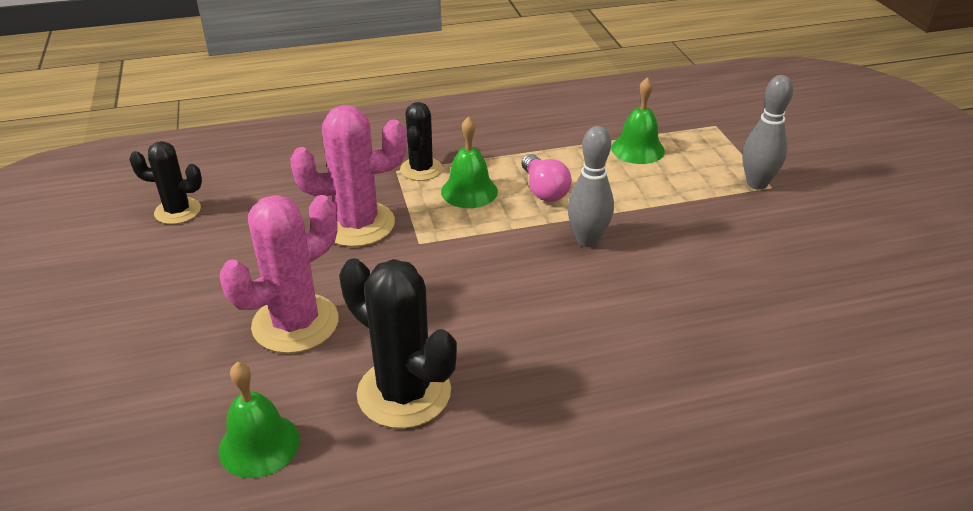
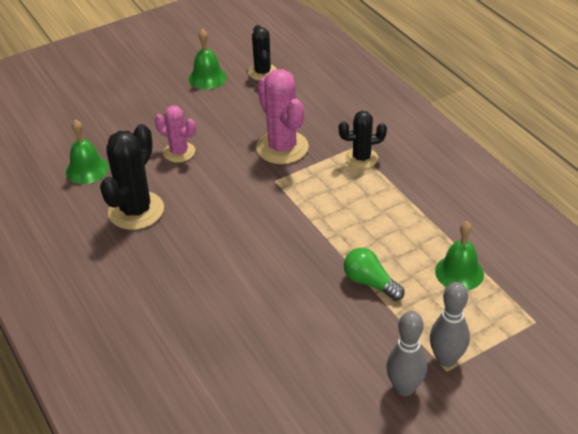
camera: 75 degrees right, 5 degrees up
pink cactus [220,195,339,353] -> pink cactus [155,105,196,163], size x0.61
green bell [441,117,498,208] -> green bell moved to [189,29,227,89]
pink light bulb [521,154,572,202] -> none
grey bowling pin [567,126,614,247] -> grey bowling pin moved to [386,311,427,396]
none -> green light bulb [344,248,405,301]

